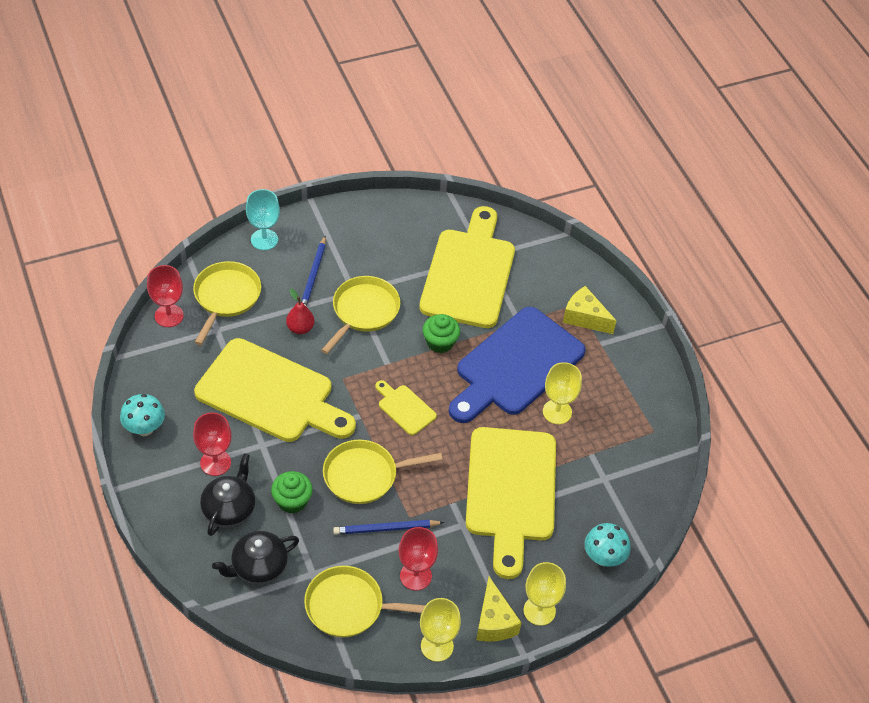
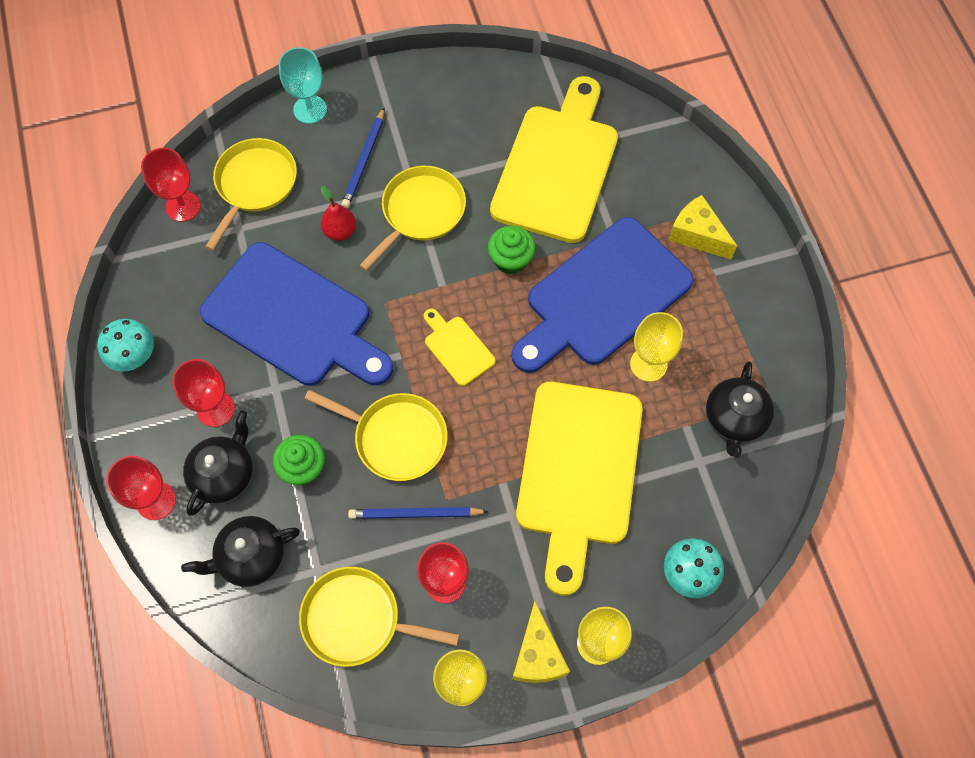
camera: 10 degrees right, 15 degrees up
yellow cutting board [194,338,356,442] -> blue cutting board [199,242,393,386]
yellow pan [323,440,443,504] -> yellow pan turned 150 degrees counterclockwise [304,390,447,481]
none -> red goblet [106,456,176,520]
none -> black teapot [706,361,774,458]

